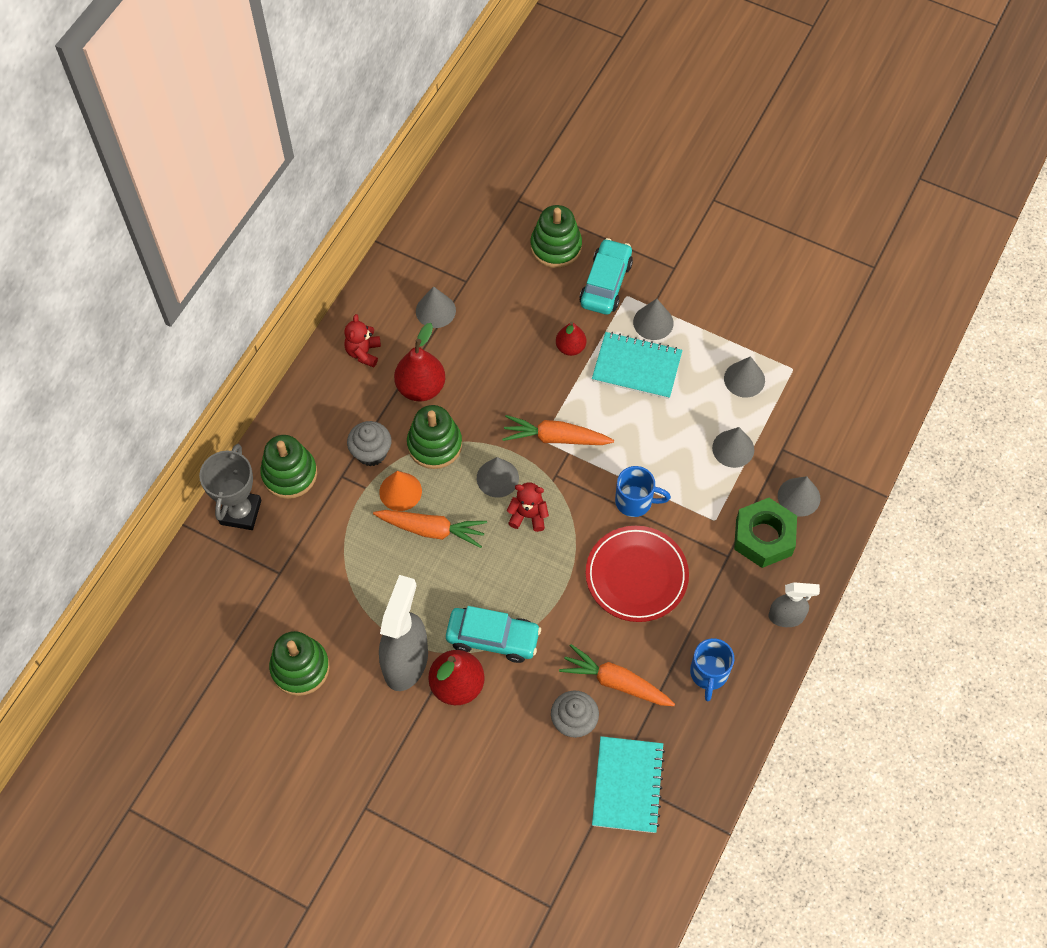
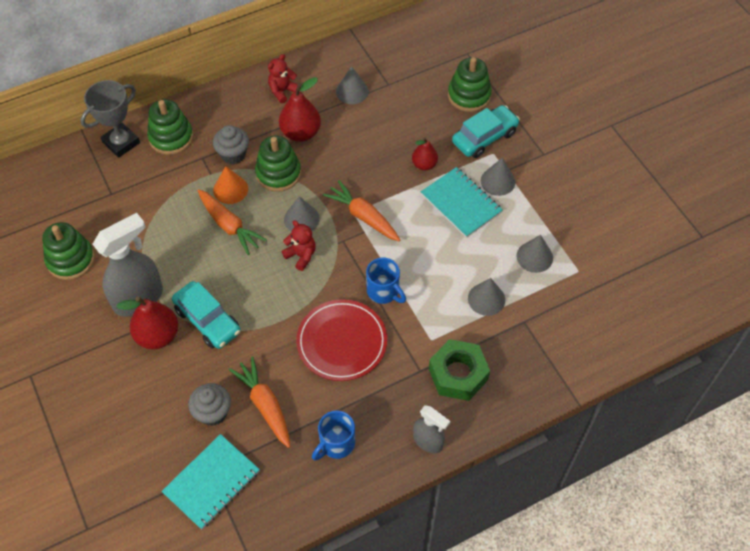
camera: 35 degrees right, 5 degrees down
grey cone [778,476,820,517] -> none

